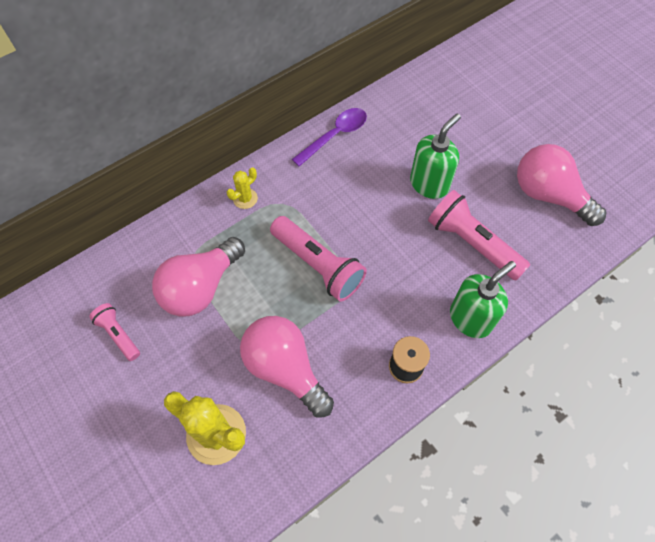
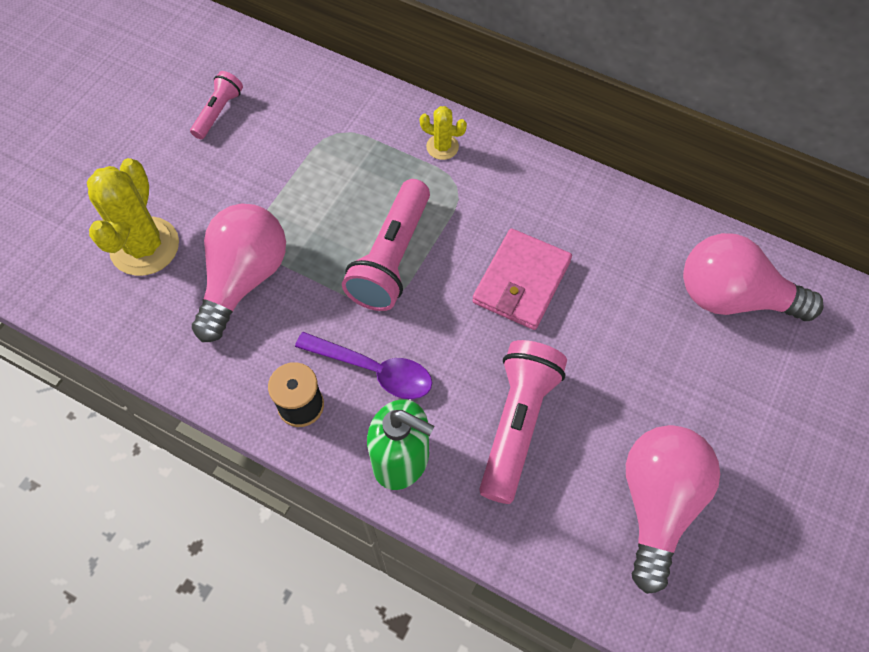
camera: 65 degrees right, 0 degrees up
pink light bulb [152,237,245,317] -> pink light bulb moved to [683,233,824,321]
purple spoon [292,108,367,167] -> purple spoon moved to [295,332,432,399]
green soap dispenser [410,114,461,199] -> none
none -> pink wallet [472,228,572,330]

